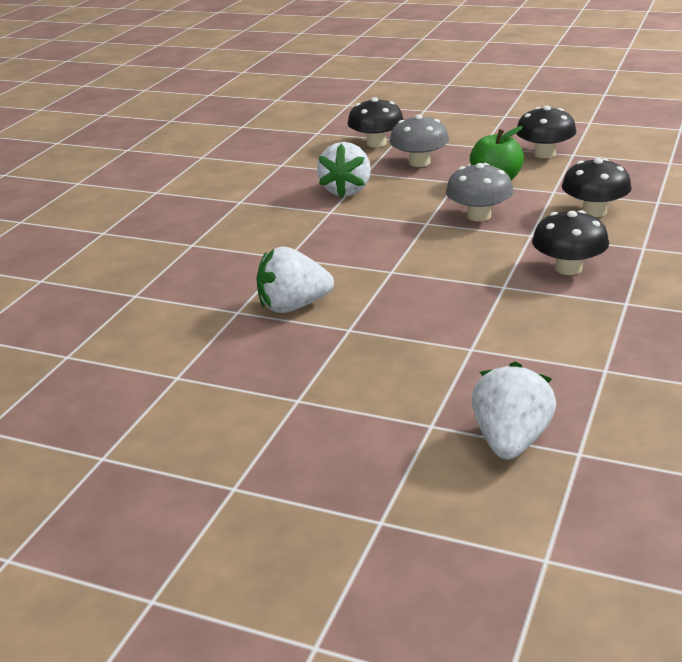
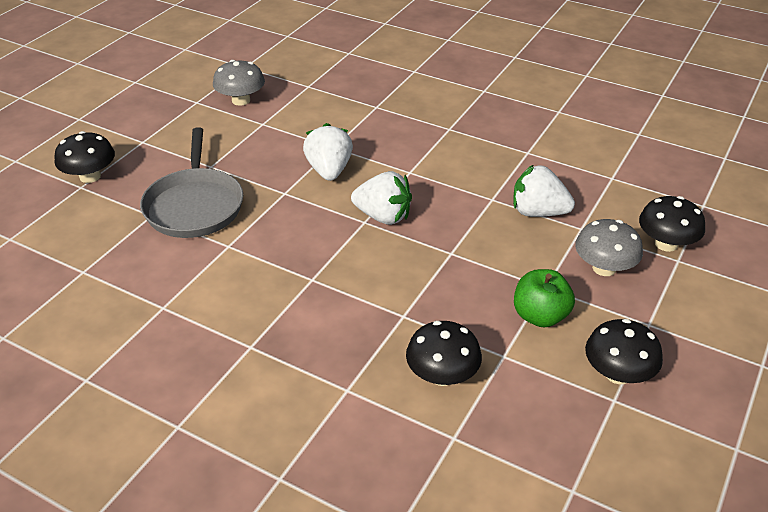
camera: 95 degrees right, 10 degrees up
grey mushroom [446,163,513,221] -> grey mushroom moved to [213,60,265,106]
white strawberry [472,362,556,459] -> white strawberry moved to [351,171,412,225]
black mushroom [532,210,609,275] -> black mushroom moved to [54,131,115,183]
none -> grey pan [140,127,243,238]

